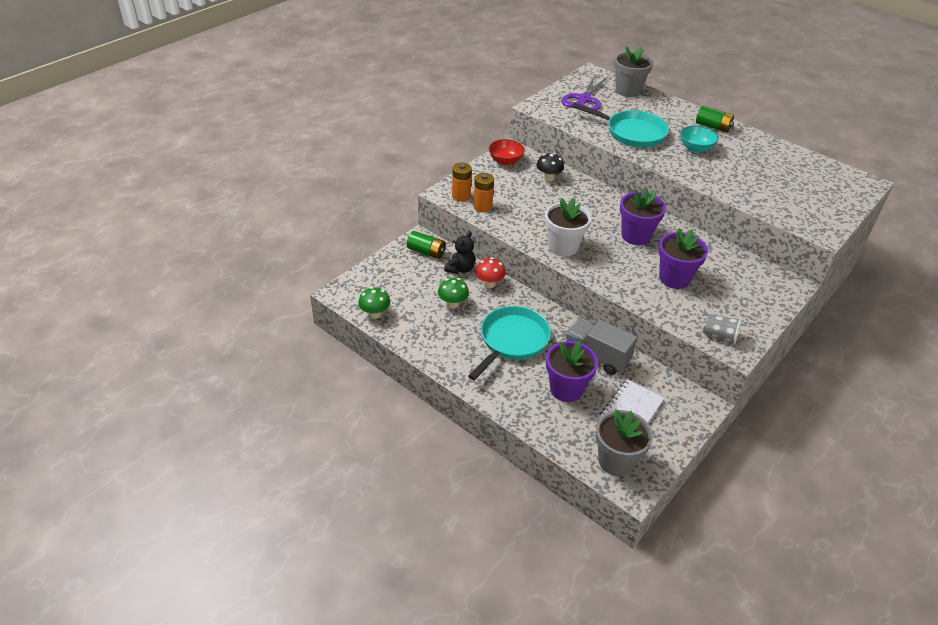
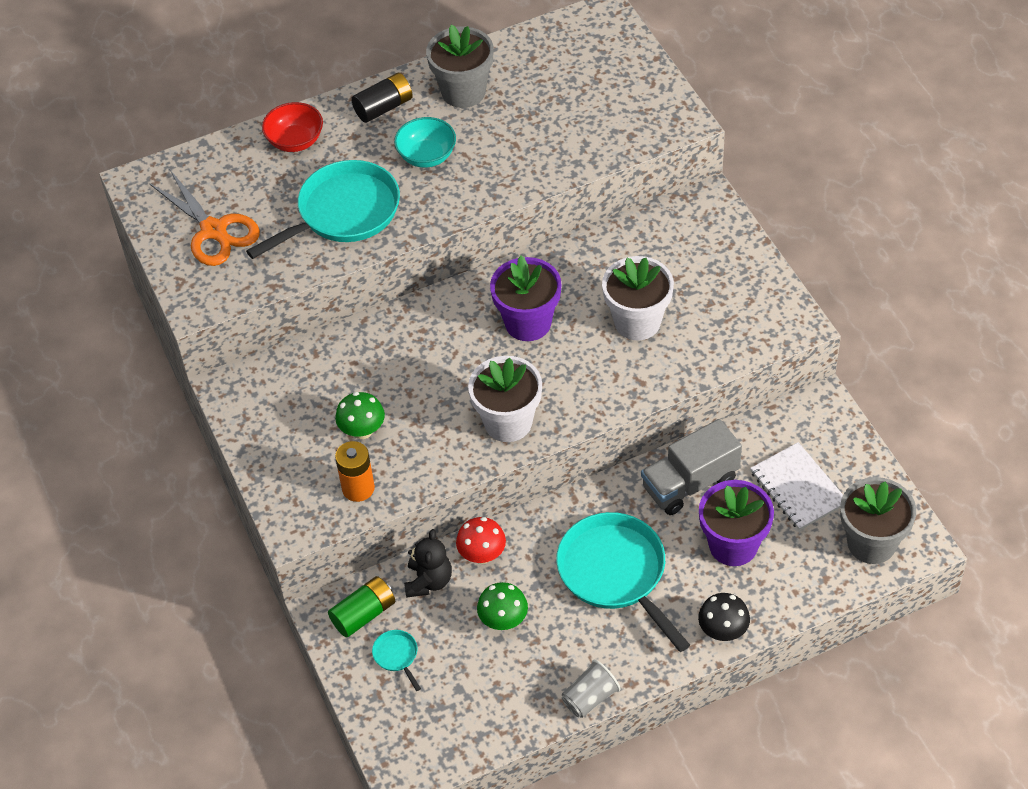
camera: 60 degrees left, 10 degrees up
green mushroom [358,287,390,319] -> green mushroom moved to [335,392,385,439]
black teddy bear [444,231,475,274] -> black teddy bear turned 45 degrees clockwise [404,529,452,598]
orange battery [452,162,472,202] -> none
red bowl [489,139,525,165] -> red bowl moved to [262,102,323,152]
black mushroom [536,153,564,181] -> black mushroom moved to [698,593,750,641]
purple scissors [561,76,608,111] -> orange scissors [149,170,260,266]
grey flower pot [614,46,653,97] -> grey flower pot moved to [426,25,494,108]
purple flower pot [658,228,708,289] -> white flower pot [602,256,674,340]
green battery [696,106,734,132] -> black battery [351,73,413,123]
grey cup [703,314,742,344] -> grey cup moved to [562,660,620,718]
none -> turquoise pan [372,630,421,691]

